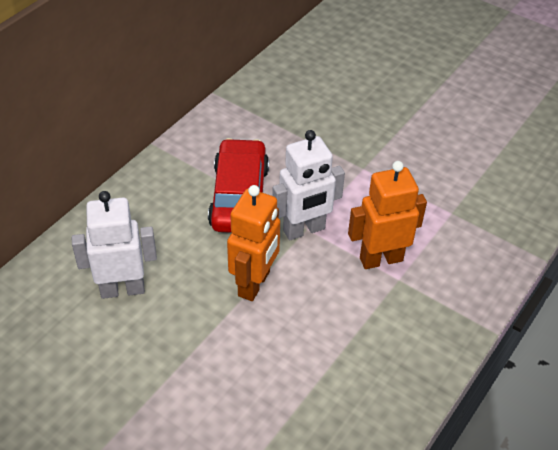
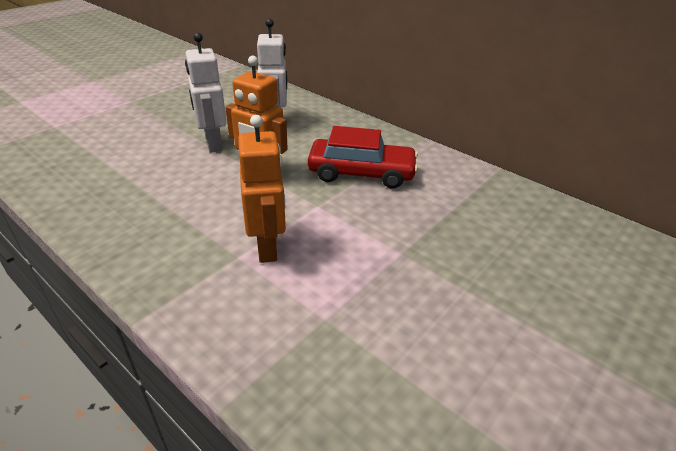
camera: 95 degrees right, 10 degrees down
white robot [272,130,345,240] -> white robot moved to [185,32,227,153]

